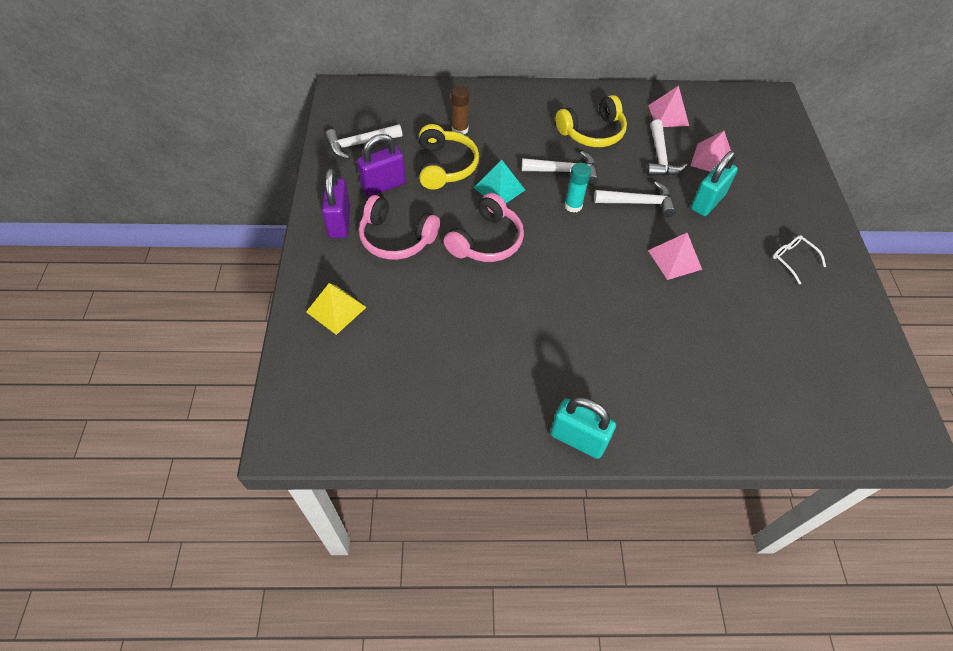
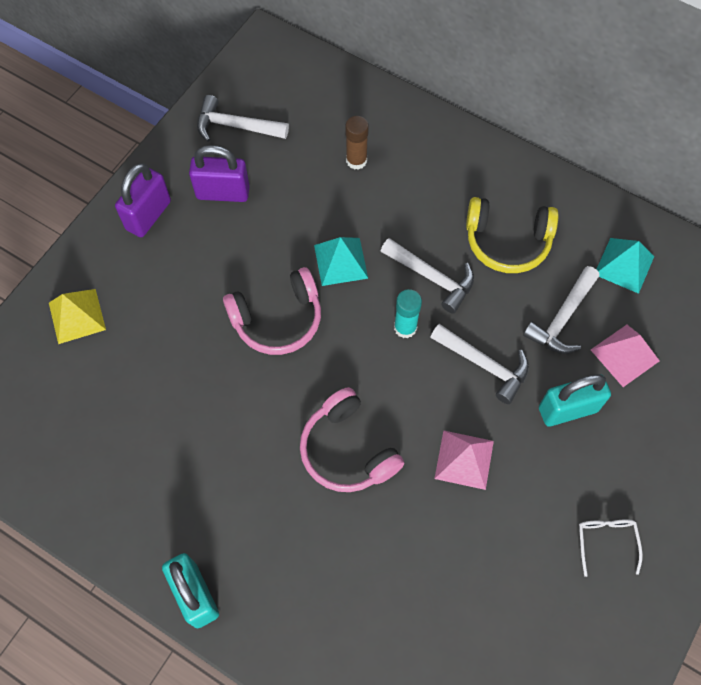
camera: 35 degrees right, 10 degrees up
pink headphones [359,195,440,260] -> pink headphones moved to [300,387,404,492]
yellow headphones [419,124,479,190] -> none
pink pyramid [648,86,689,127] -> turquoise pyramid [597,238,654,294]

